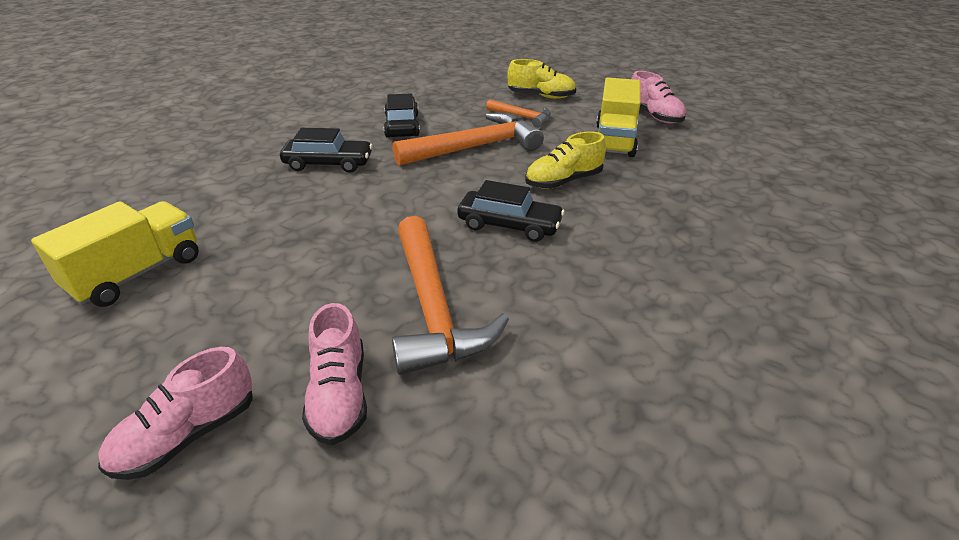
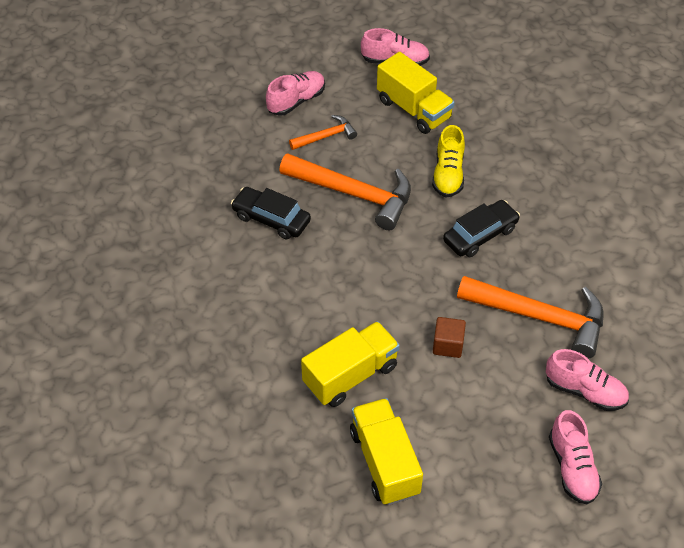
camera: 55 degrees left, 15 degrees up
black car [280,128,373,173] -> none
orange hammer [392,112,544,166] -> orange hammer turned 105 degrees clockwise [279,153,411,230]
yellow shoe [507,59,576,99] -> pink shoe [266,71,325,116]
none -> yellow truck [301,321,400,407]
none -> brown cube [433,317,466,358]

